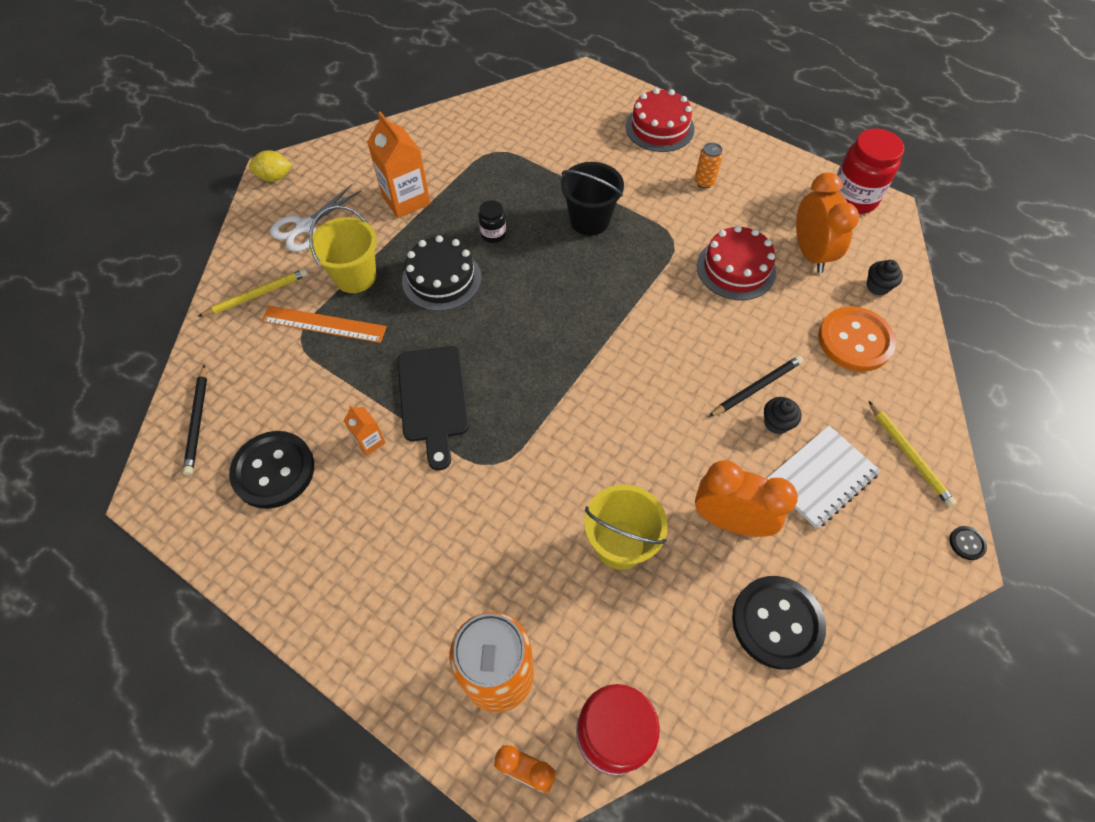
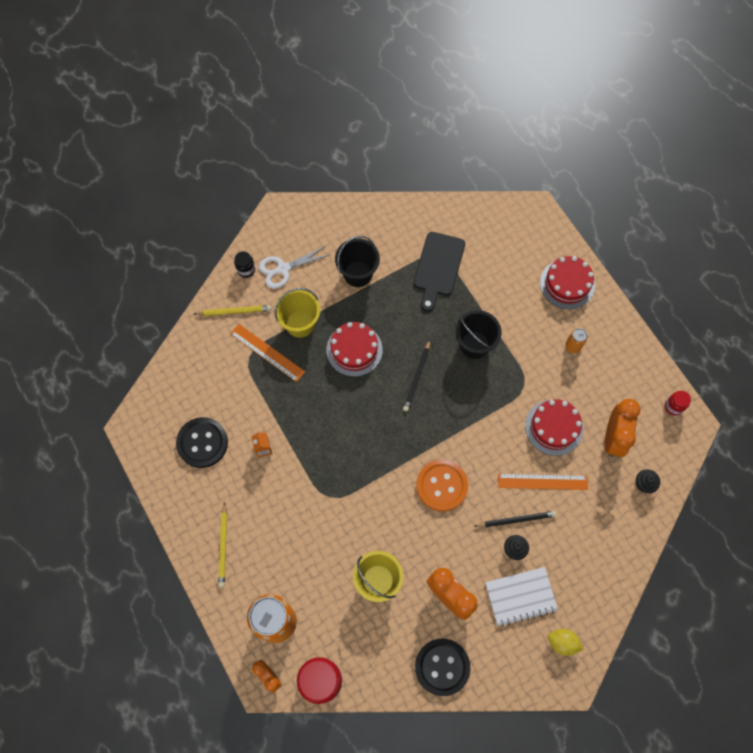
camera: 25 degrees right, 10 degrees up
black pencil [183,364,207,475] -> black pencil moved to [403,340,430,412]
yellow lemon [249,150,292,182] -> yellow lemon moved to [548,629,583,656]
orange carton [367,111,431,218] -> black bucket [335,236,380,287]
black cutting board [398,346,469,470] -> black cutting board moved to [413,232,465,312]
black cake [402,235,481,311] -> red cake [327,322,383,377]
black jar [478,200,506,243] -> black jar moved to [234,251,255,278]
orange button [818,306,896,372] -> orange button moved to [416,459,468,512]
red jar [836,128,904,214] -> red jar [665,391,691,416], size x0.51
yellow pencil [869,401,957,507] -> yellow pencil moved to [218,502,227,588]
black button [949,526,987,560] -> none
none -> orange ruler [498,474,588,490]

